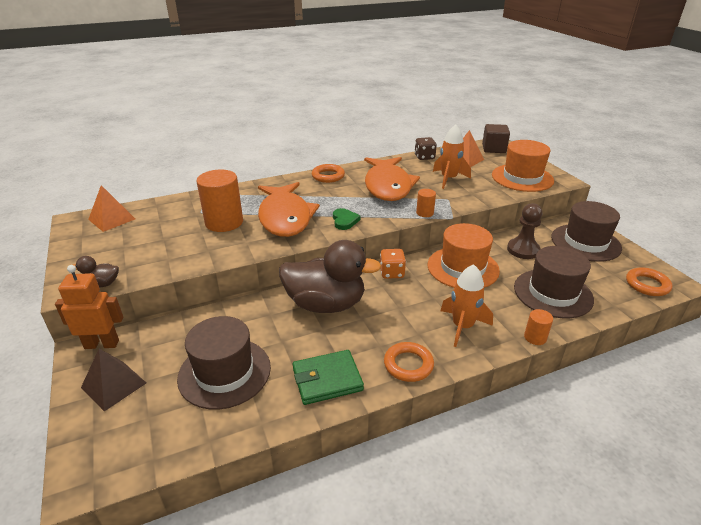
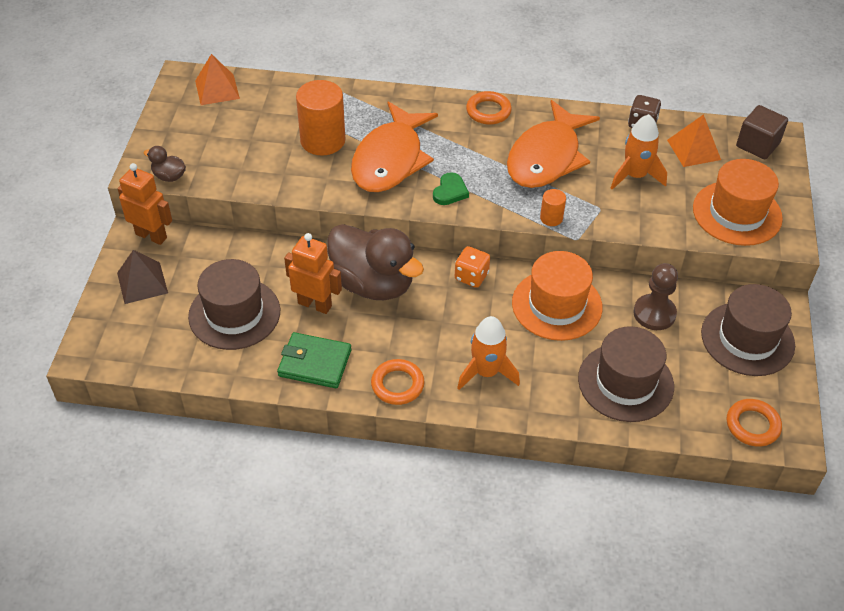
camera: 30 degrees right, 15 degrees up
orange cylinder [524,309,553,345] -> none
none -> orange robot [284,233,342,314]

